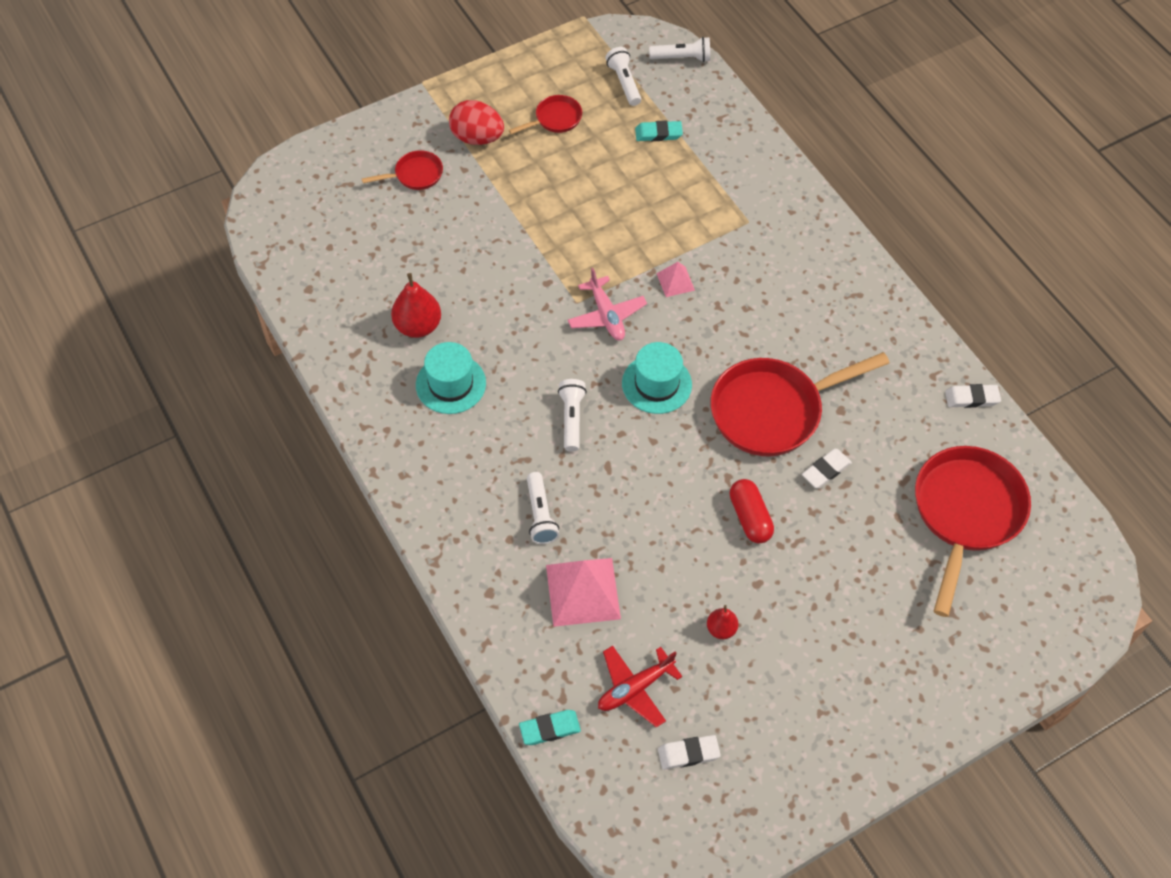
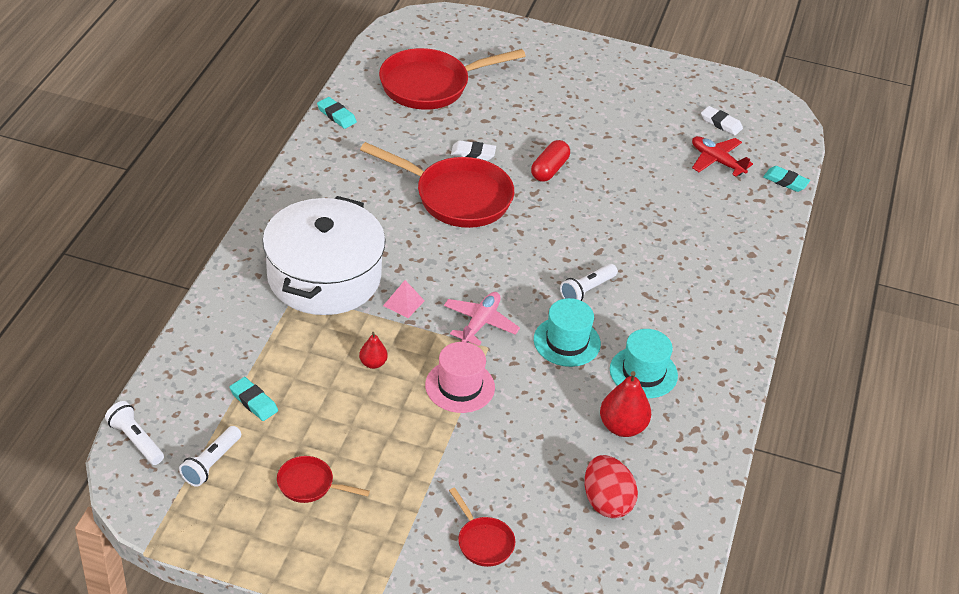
camera: 135 degrees left, 15 degrees down
red pan [362,150,443,190] -> red pan turned 150 degrees counterclockwise [449,488,515,567]
red egg [449,100,504,145] -> red egg moved to [585,455,638,518]
white flashlight [527,472,559,544] -> none
pink pyramid [546,558,621,627] -> none
red plane [598,646,682,728] -> red plane turned 150 degrees counterclockwise [692,136,753,177]
turquoise hat [622,342,692,414] -> turquoise hat moved to [534,298,601,367]
red pear [707,605,738,639] -> red pear moved to [359,332,388,369]
white eraser [945,384,1001,408] -> turquoise eraser [317,97,357,129]
none -> white pot [262,196,386,315]
none -> pink hat [425,342,495,413]

